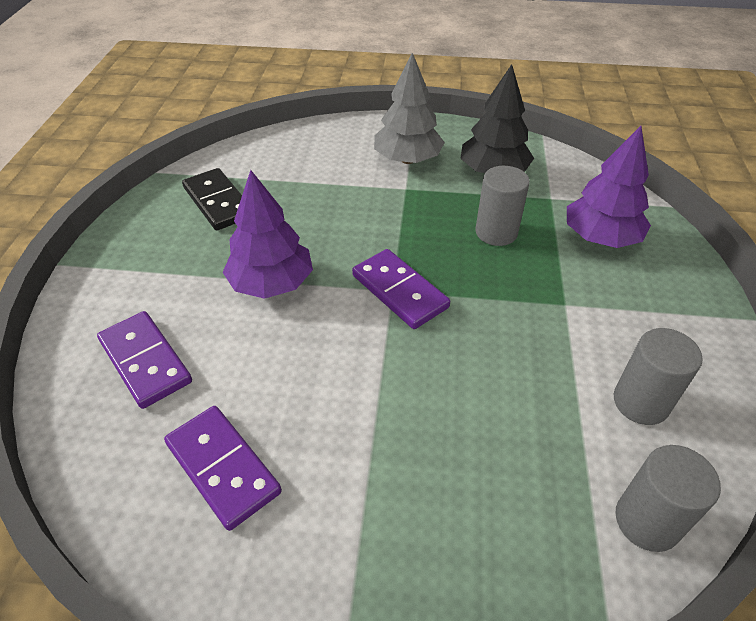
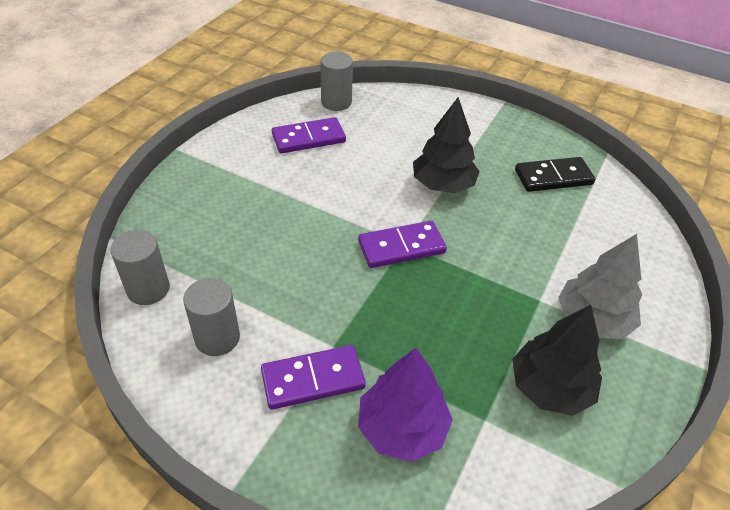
camera: 110 degrees right, 0 degrees up
purple domino [97,311,192,409] -> purple domino moved to [261,345,366,410]
purple tree [222,170,313,299] -> black tree [413,97,480,193]
grey cylinder [476,166,530,246] -> grey cylinder moved to [320,52,353,111]

